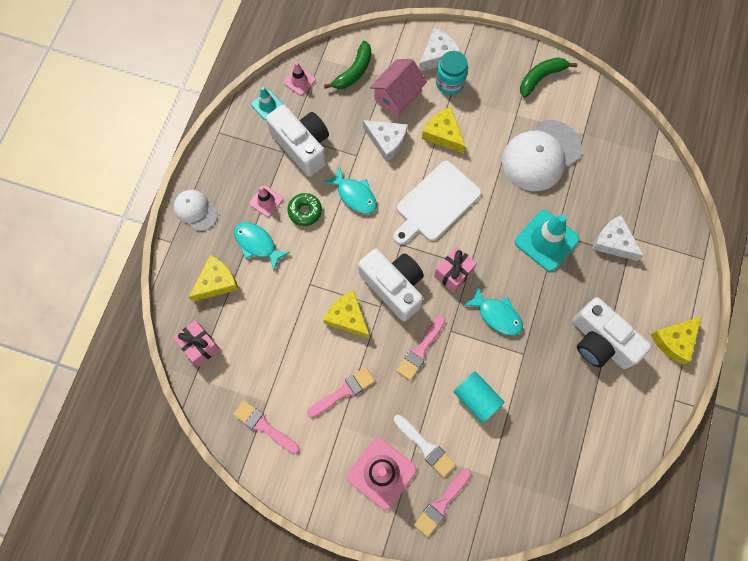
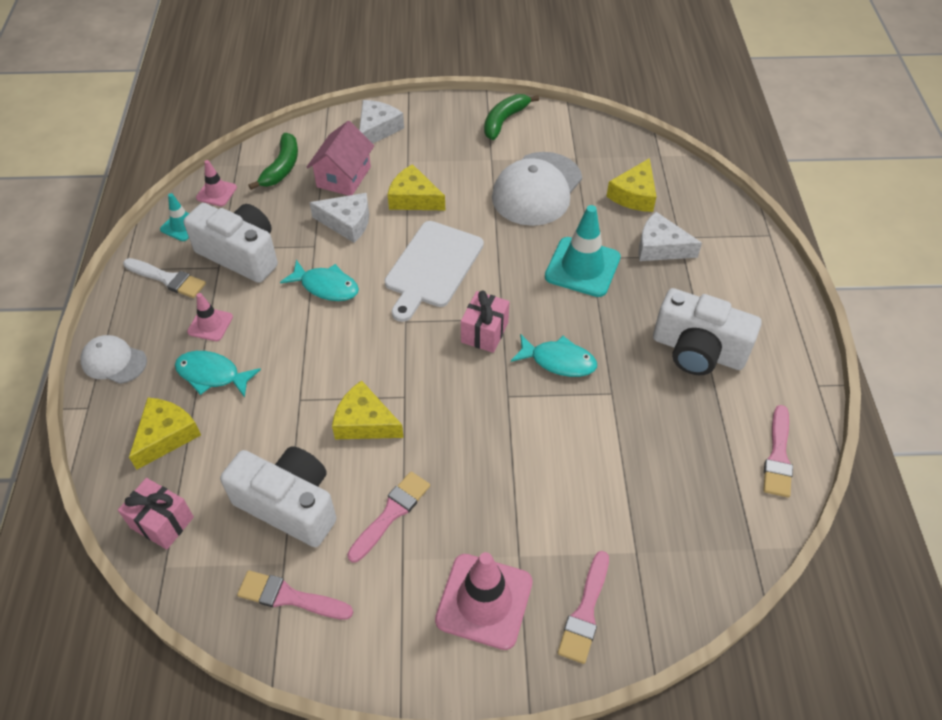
camera: 20 degrees left, 20 degrees down
green donut [287,193,322,226] -> none
white camera [358,249,424,321] -> white camera moved to [220,447,337,547]
white brush [394,415,456,477] -> white brush moved to [123,258,206,298]
pink brush [396,315,446,381] -> pink brush moved to [763,405,793,498]
turquoise jar [436,51,468,95] -> none
turquoise cylinder [453,371,504,423] -> none
yellow cheese [650,316,702,364] -> yellow cheese moved to [606,158,656,212]

